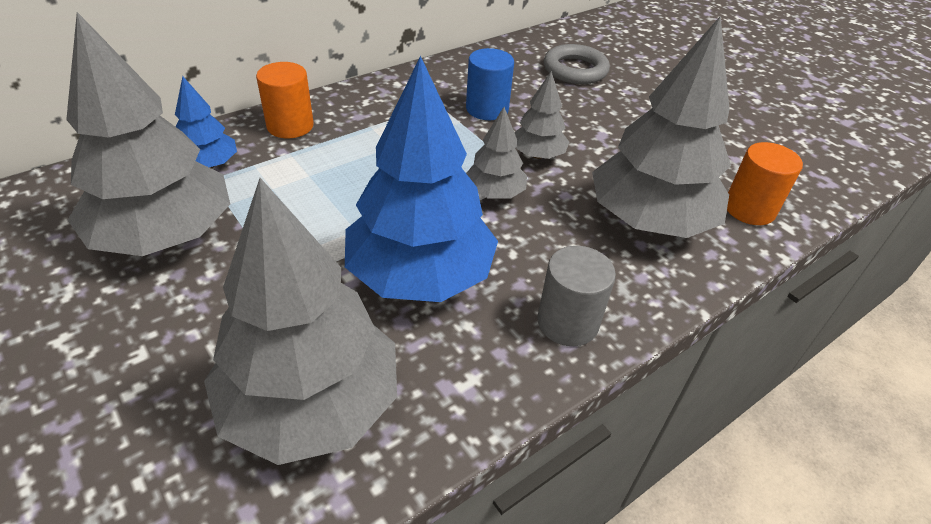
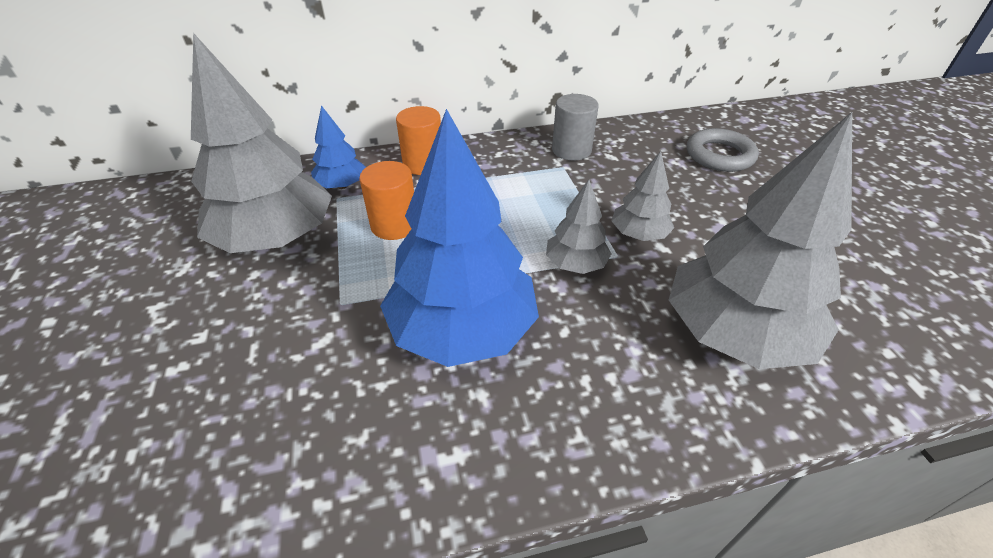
camera: 25 degrees right, 0 degrees up
grey tree [204,178,397,465] -> none
blue cylinder [466,48,514,120] -> none
grey cylinder [537,246,616,346] -> grey cylinder moved to [552,94,599,160]
orange cylinder [727,142,803,225] -> orange cylinder moved to [359,161,414,240]

